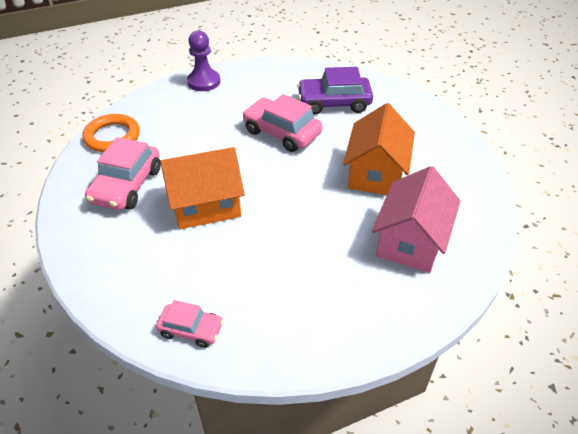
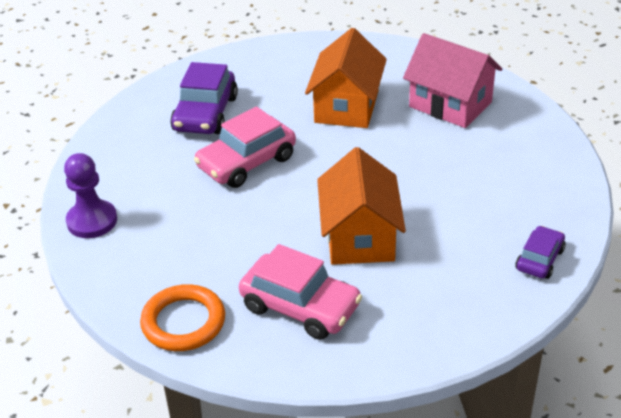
camera: 75 degrees left, 5 degrees down
pink car [156,300,224,348] -> purple car [515,226,566,279]
orange house [343,103,415,195] -> orange house turned 75 degrees clockwise [305,28,387,128]

